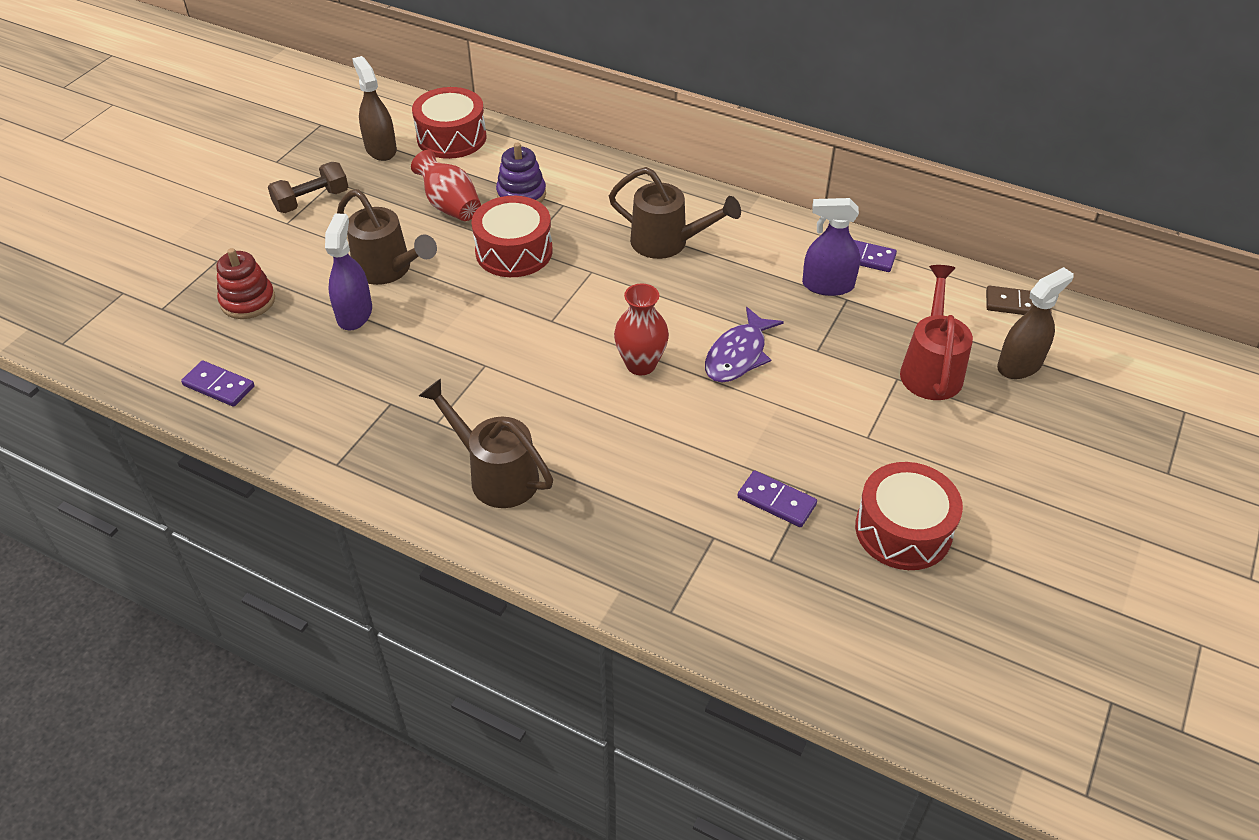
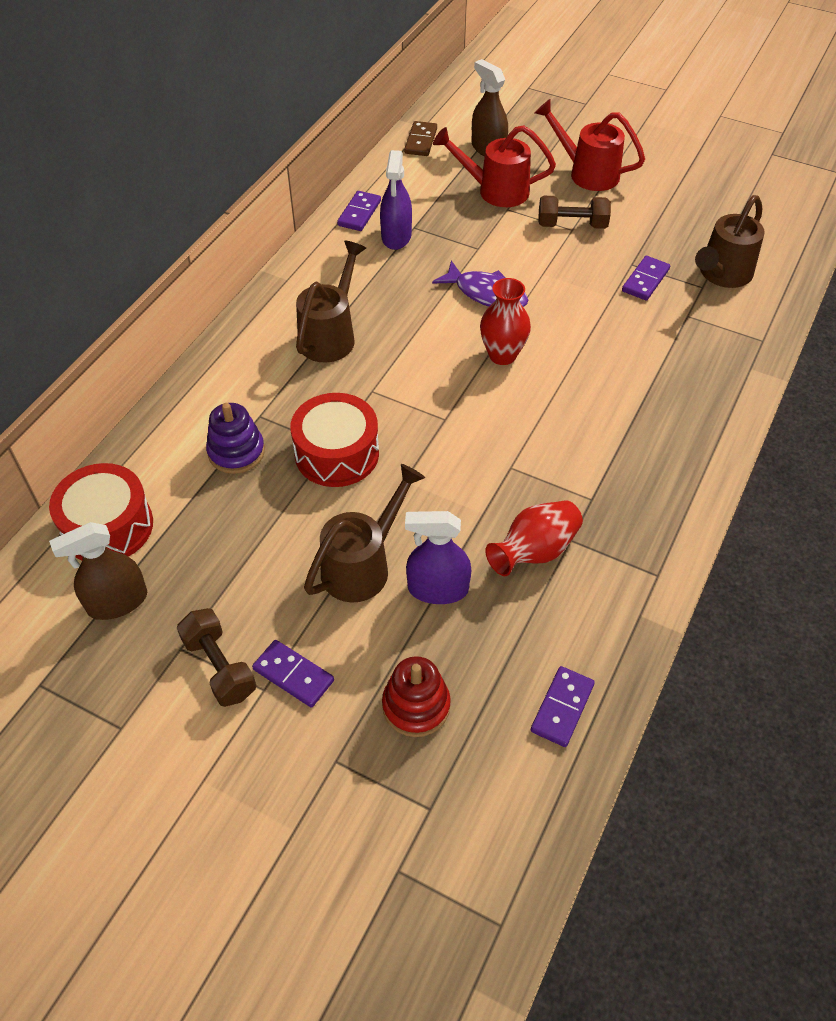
camera: 90 degrees left, 5 degrees up
red vase [411,150,481,221] -> red vase moved to [485,500,583,576]
brown watering can [419,379,553,508] -> brown watering can moved to [695,195,765,288]
red drum [855,462,963,570] -> none
none -> purple domino [252,640,334,707]
none -> red watering can [535,99,645,191]
none -> brown dumbbell [538,196,611,229]

